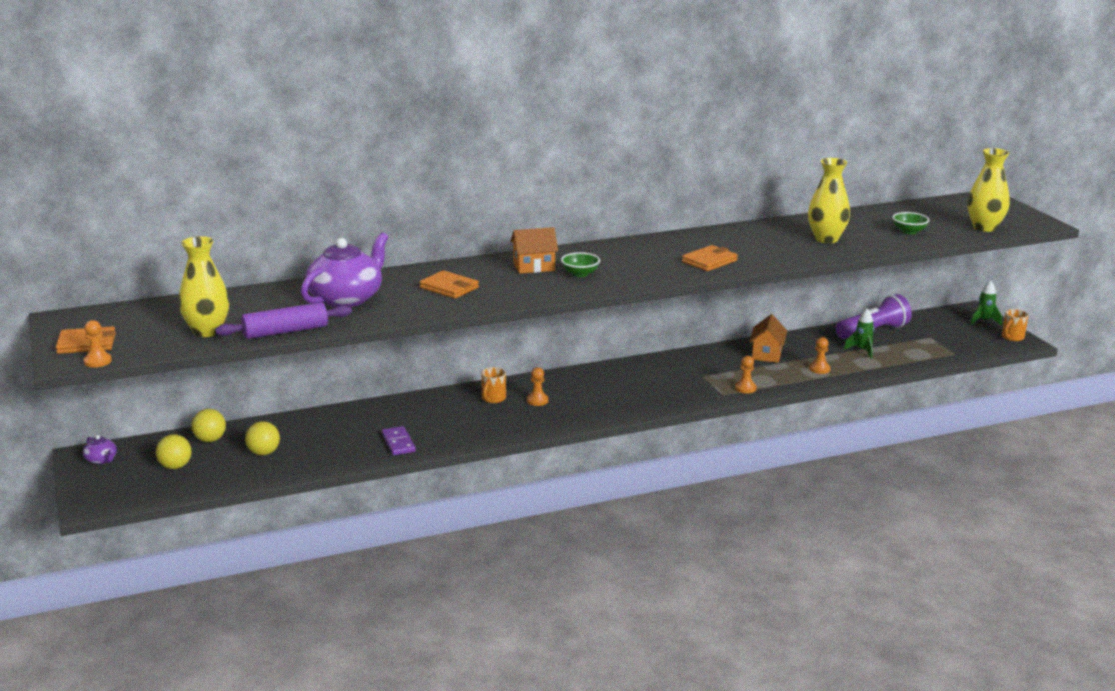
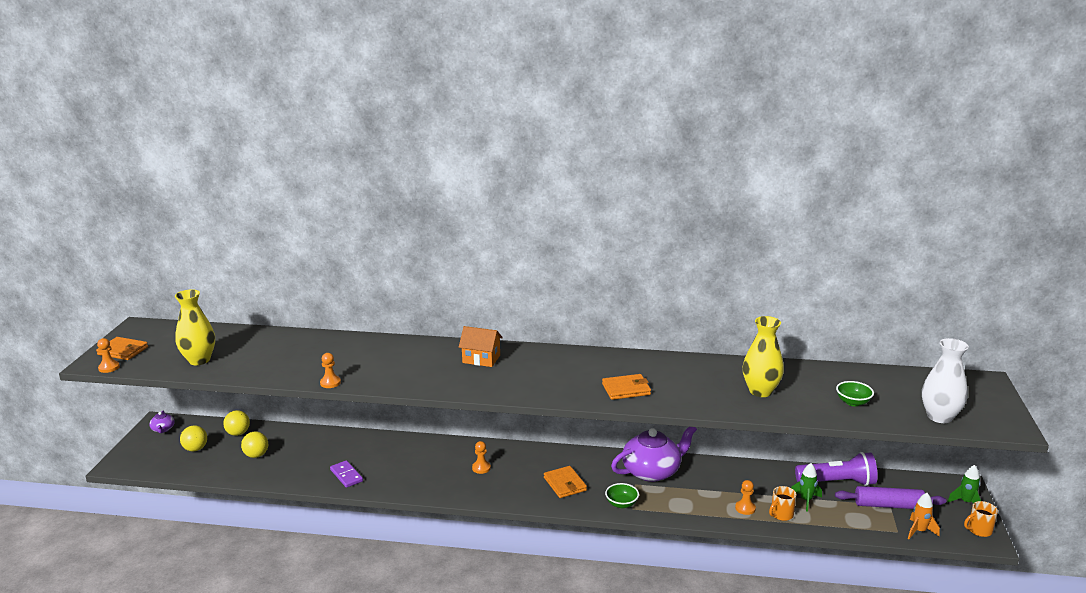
camera: 30 degrees right, 0 degrees up
purple rolling pin [215,302,352,339] -> purple rolling pin moved to [835,486,946,509]
purple teapot [301,232,388,307] -> purple teapot moved to [611,427,697,482]
purple domino [382,426,416,455] -> purple domino turned 45 degrees counterclockwise [330,460,363,488]
orange wallet [419,270,479,299] -> orange wallet moved to [544,466,587,498]
orange mug [481,367,506,403] -> orange mug moved to [769,486,797,521]
green bowl [561,252,600,277] -> green bowl moved to [605,483,639,508]
orange pawn [735,356,757,393] -> orange pawn moved to [320,353,341,388]
orange house [749,314,787,363] -> none
yellow vase [967,148,1010,232] -> white vase [922,338,969,423]
none -> orange rocket [908,493,940,539]

